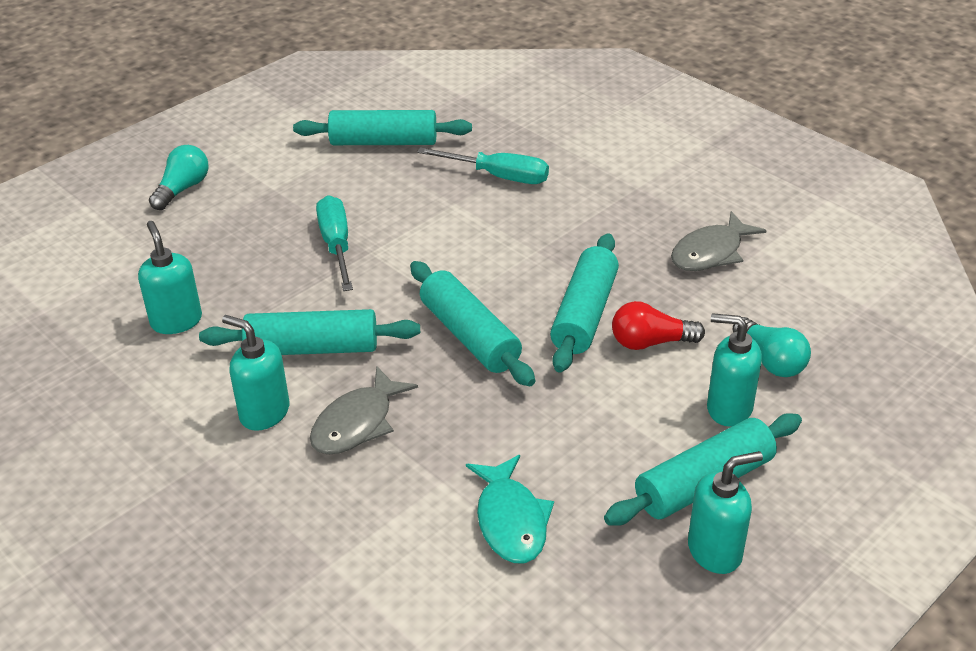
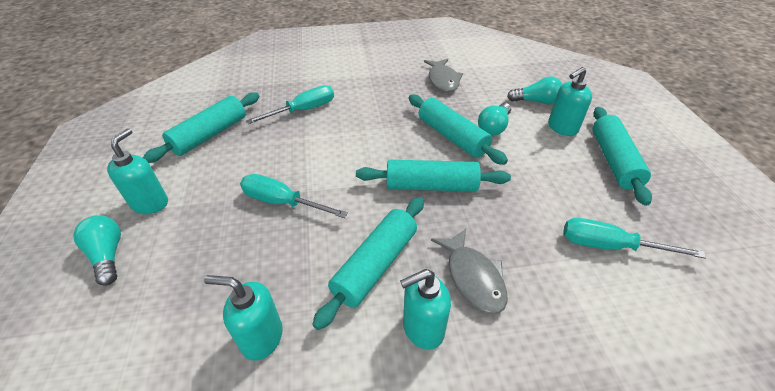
camera: 55 degrees left, 5 degrees up
turquoise fish [466,455,554,563] -> turquoise screwdriver [563,218,706,259]
red light bulb [612,301,705,350] -> turquoise light bulb [478,103,511,136]
turquoise soap dispenser [688,451,763,574] -> turquoise soap dispenser moved to [107,128,168,214]

